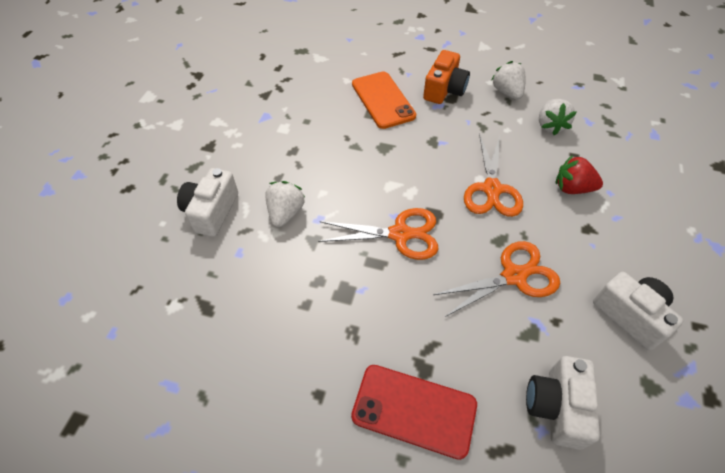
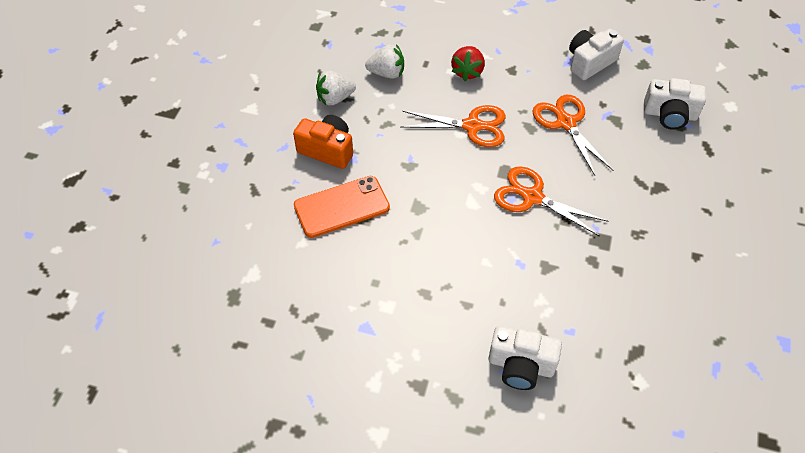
camera: 90 degrees left, 0 degrees up
white strawberry [265,181,305,227] -> none
orange scissors [318,208,438,260] -> orange scissors turned 60 degrees counterclockwise [494,166,608,236]
red phone [351,365,477,460] -> none

